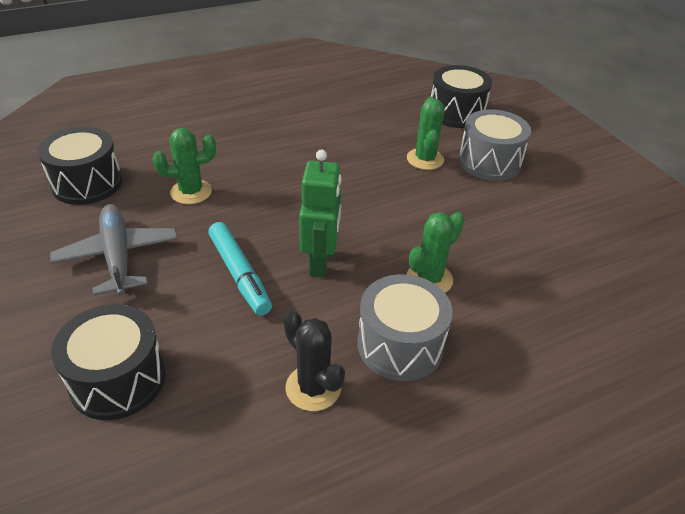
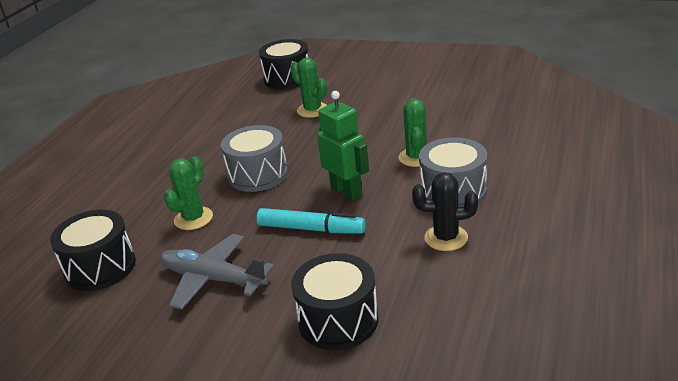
camera: 40 degrees left, 10 degrees down
grey drum [458,109,531,181] -> grey drum moved to [221,125,288,192]

